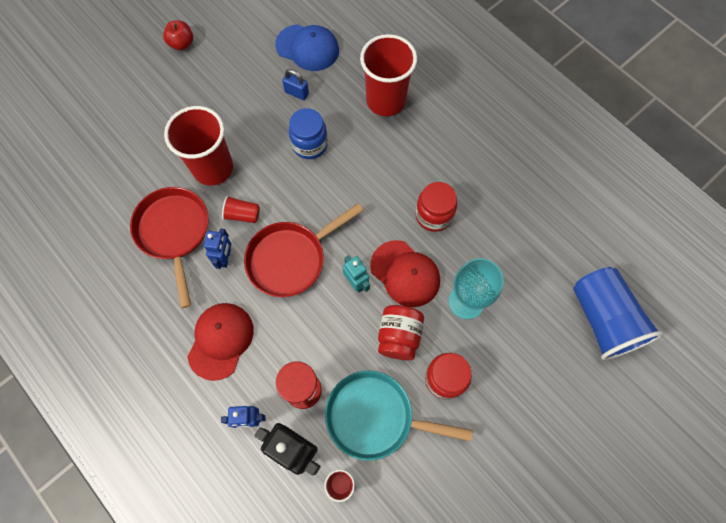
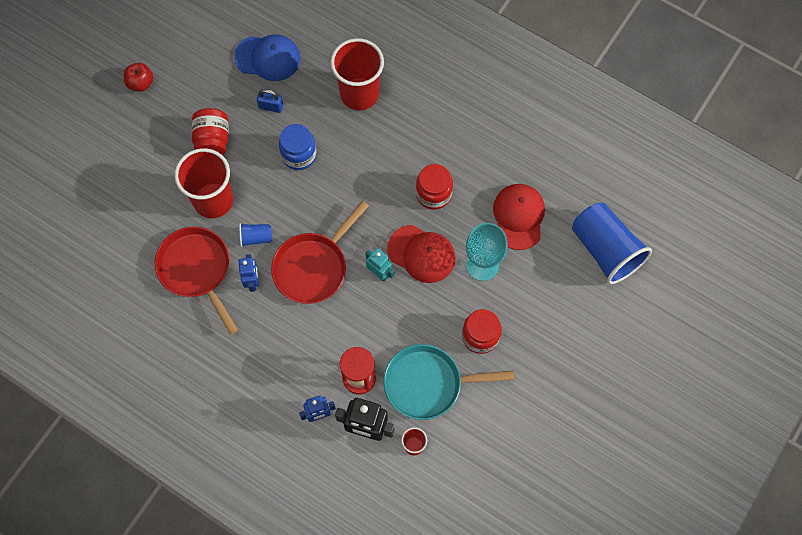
camera: 15 degrees left, 0 degrees up
red cap [187,303,254,381] -> red cap moved to [493,184,545,250]
red cup [222,196,260,223] -> blue cup [239,223,272,247]
red jar [378,305,424,360] -> red jar moved to [192,108,229,155]

